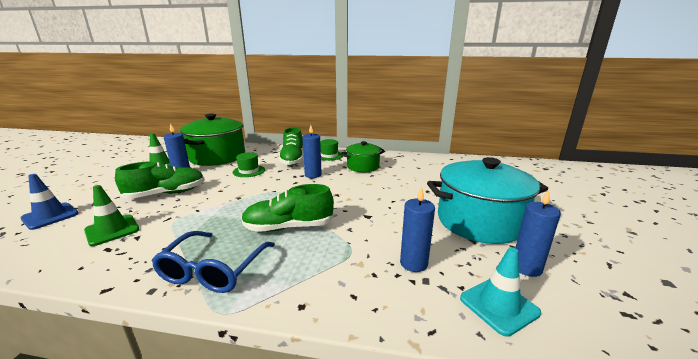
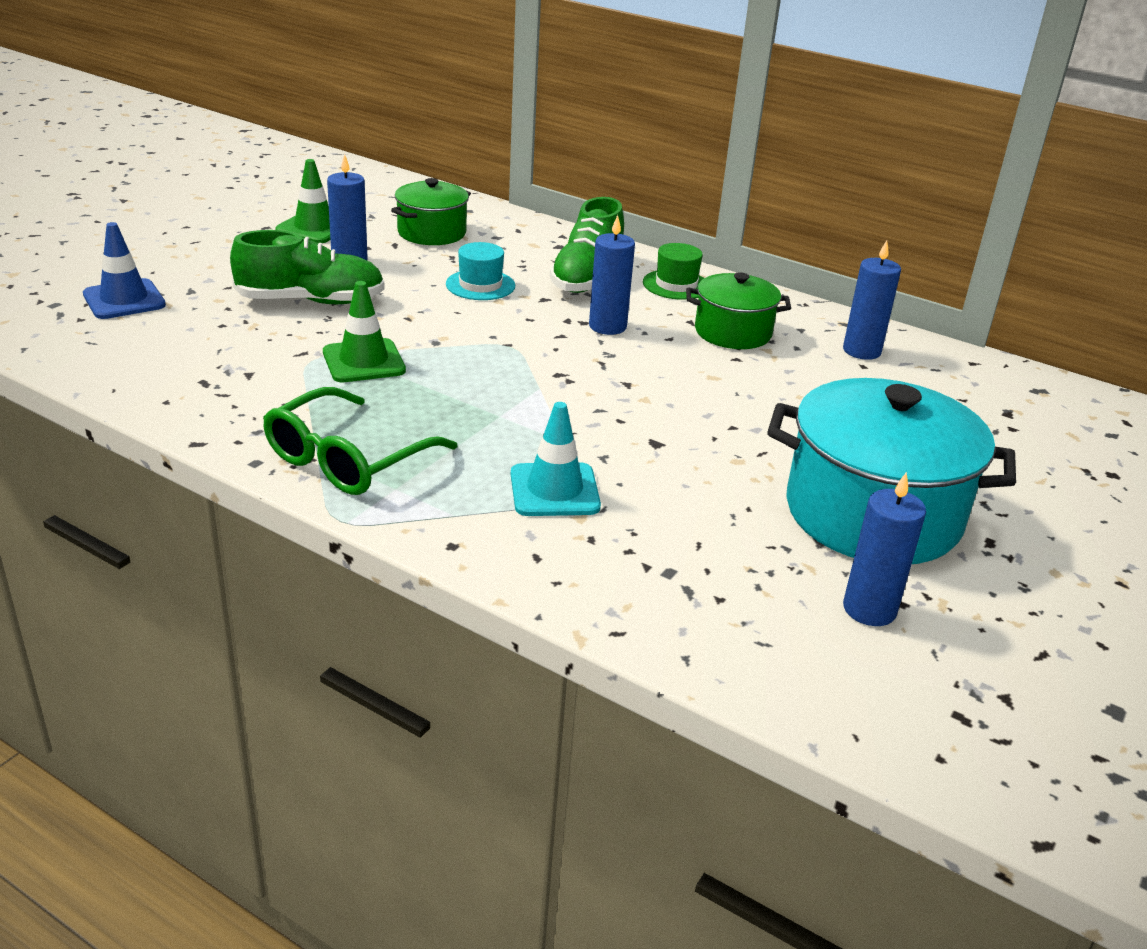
camera: 20 degrees right, 10 degrees up
green traffic cone [84,185,139,246] -> green traffic cone moved to [323,281,406,382]
blue glasses [152,231,275,293] -> green glasses [263,387,457,495]
green pot [180,114,245,166] -> green pot [391,178,471,245], size x0.56
green hat [232,152,265,177] -> turquoise hat [446,242,515,300]
green shoe [241,184,334,232] -> none
blue candle [400,187,435,272] -> blue candle moved to [843,240,901,360]
turquoise traffic cone [460,247,541,337] -> turquoise traffic cone moved to [511,402,601,516]

